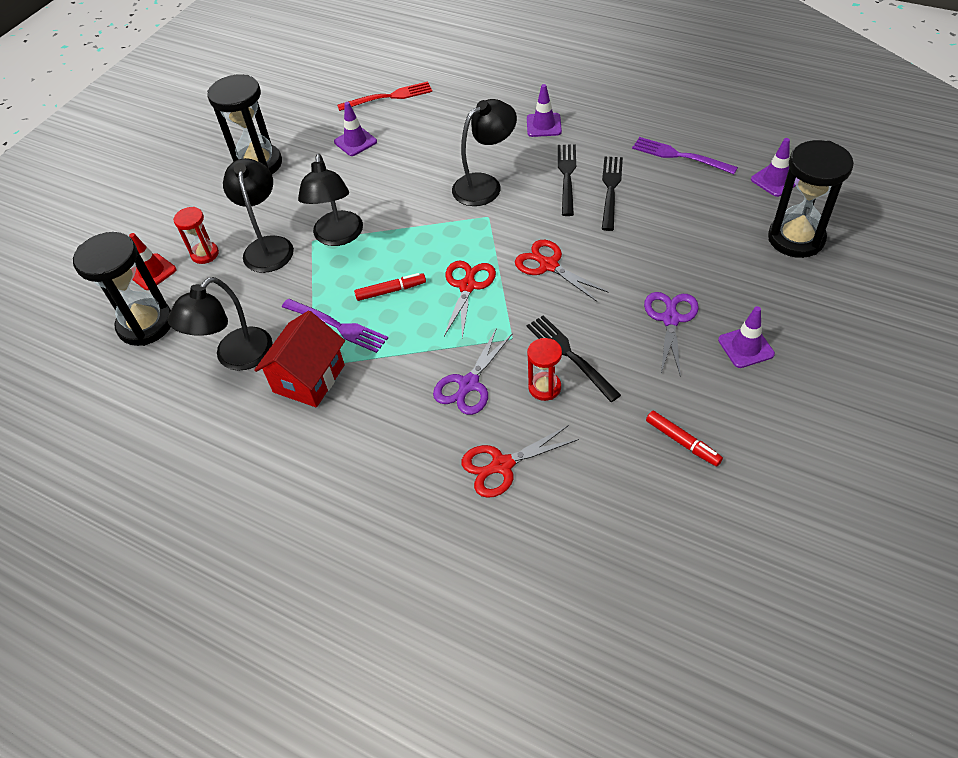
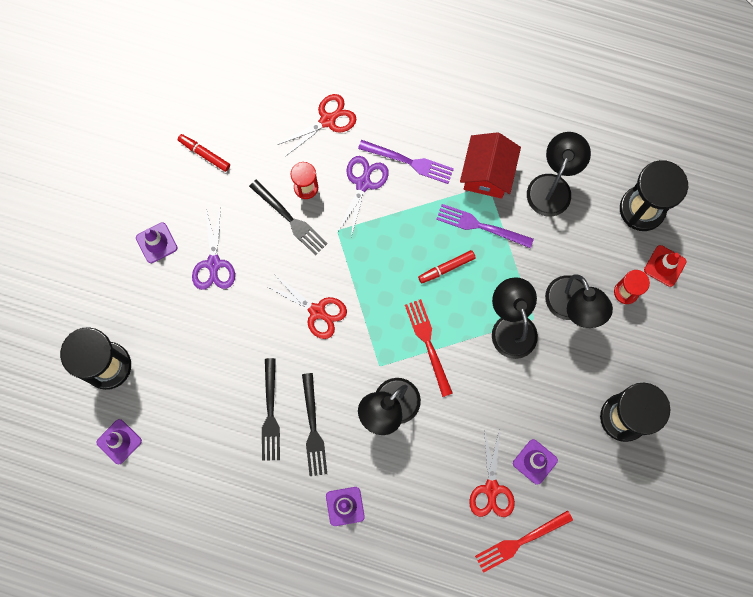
camera: 165 degrees right, 25 degrees up
red scissors [444,261,496,338] -> red scissors moved to [469,428,515,517]
purple fork [632,137,738,174] -> purple fork moved to [358,140,454,184]
none -> red fork [405,299,453,397]

